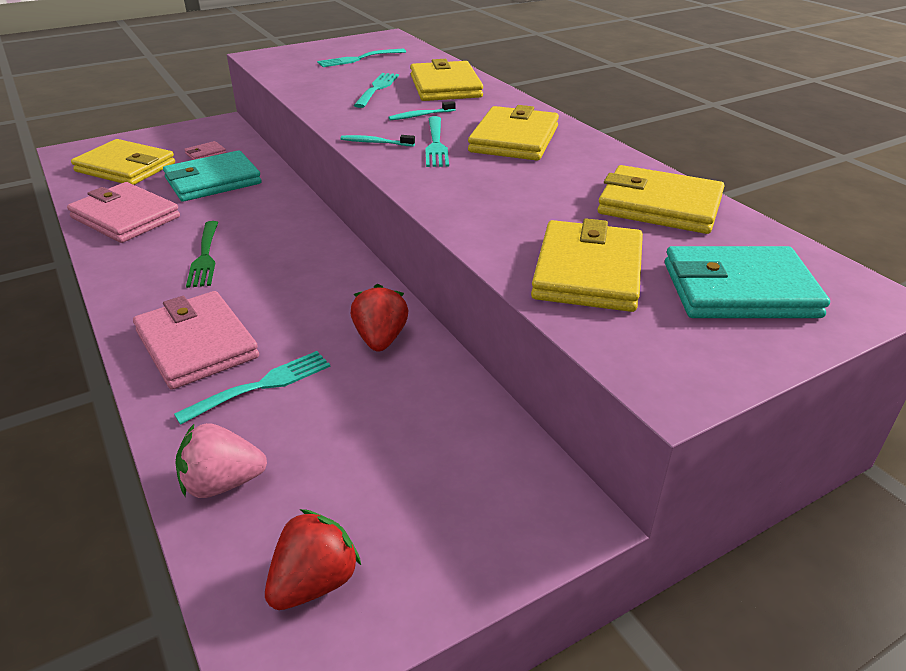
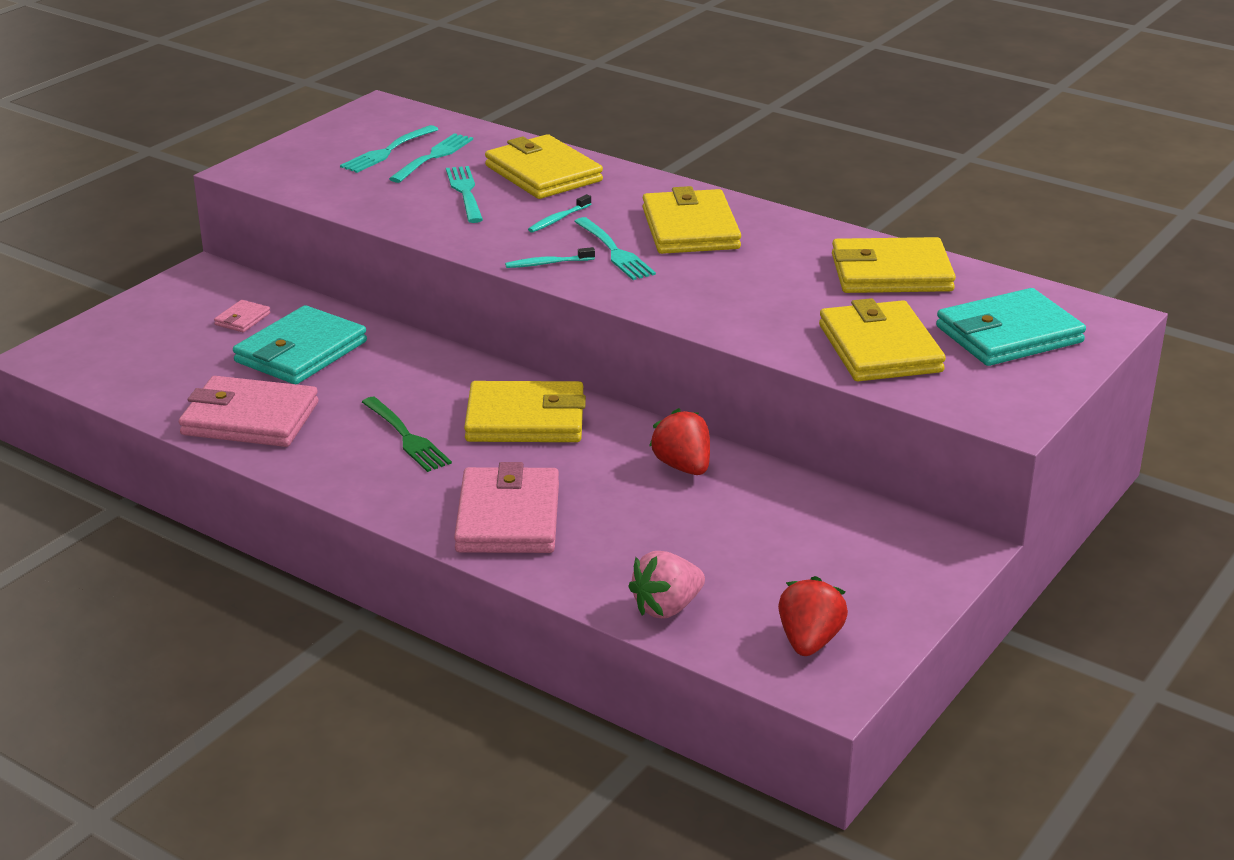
camera: 25 degrees left, 5 degrees down
yellow wallet [71,139,175,185] -> yellow wallet moved to [464,381,586,442]
pink wallet [133,291,259,390] -> pink wallet turned 60 degrees clockwise [454,462,559,553]
turquoise fork [174,351,331,425] -> turquoise fork moved to [389,133,473,183]

